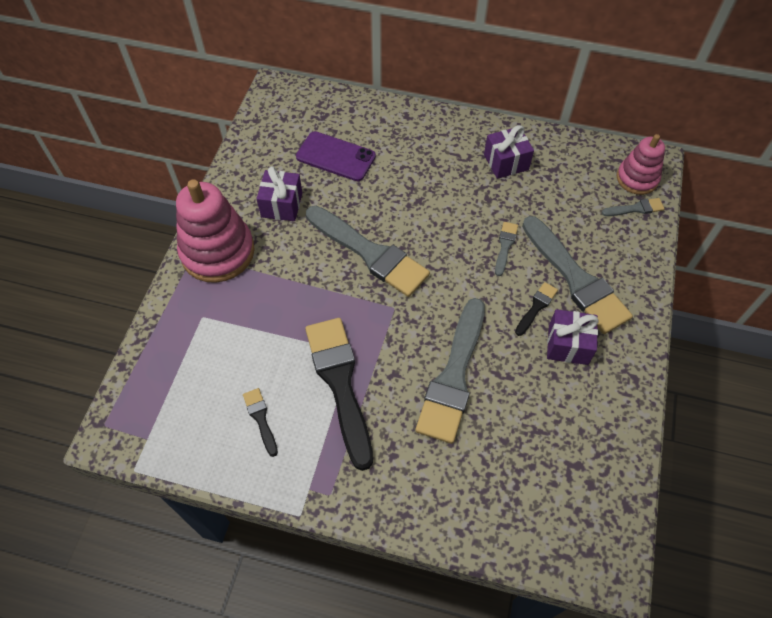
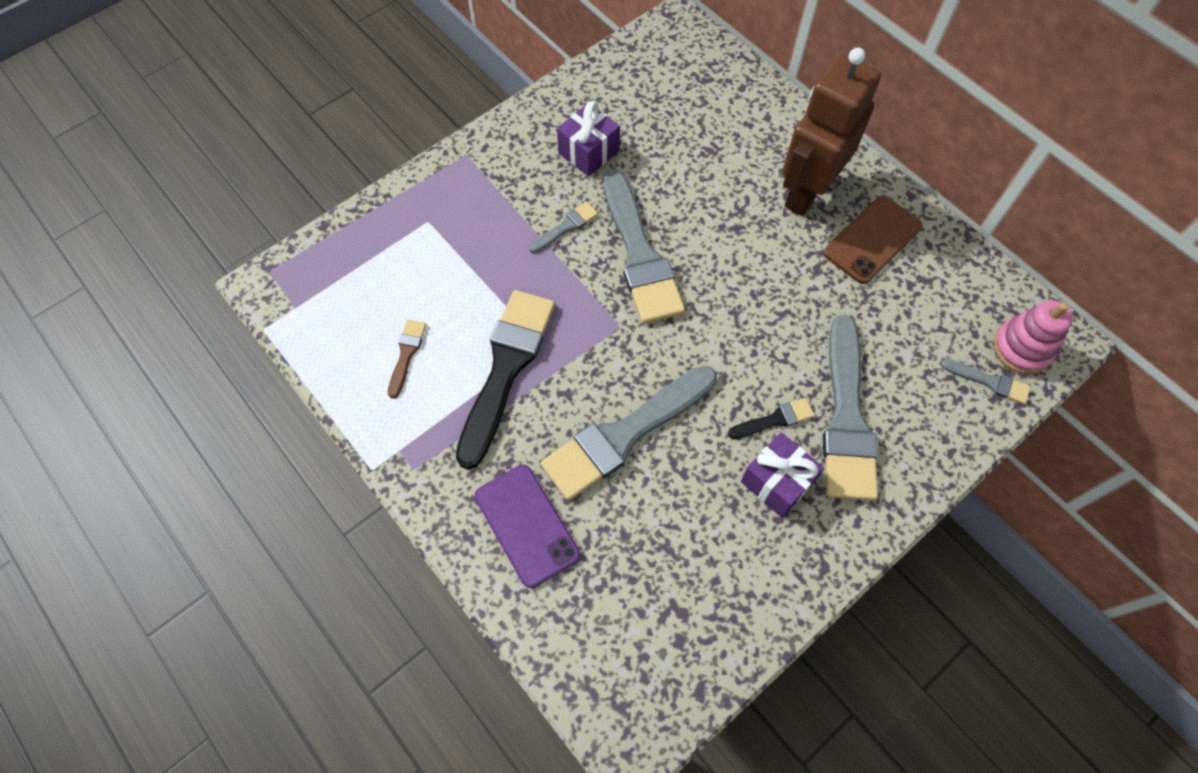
camera: 35 degrees right, 5 degrees up
pink stacking toy [176,179,255,283] -> none
black brush [243,388,278,457] -> brown brush [388,320,426,399]
purple phone [296,131,376,181] -> purple phone moved to [474,465,580,588]
purple gift [484,125,534,179] -> brown phone [824,196,922,284]
grey brush [495,222,518,276] -> grey brush moved to [529,202,598,253]
none -> brown robot [782,48,881,216]

